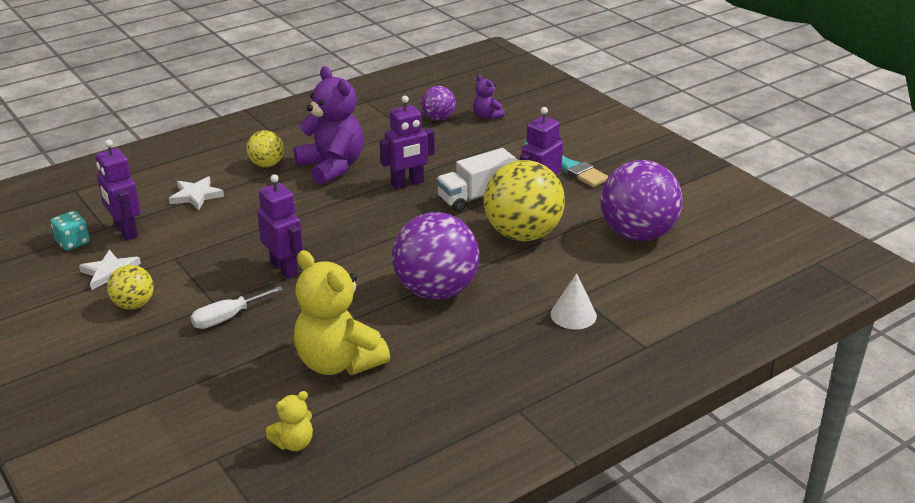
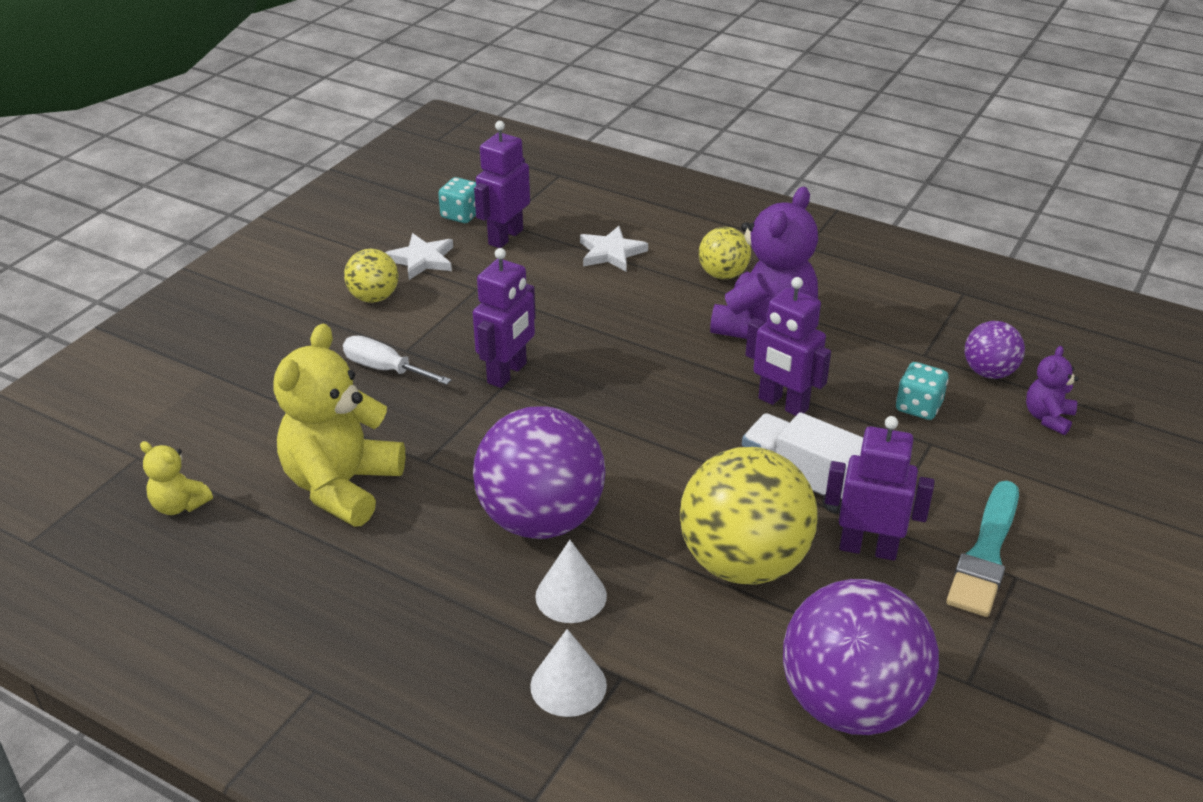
camera: 65 degrees right, 5 degrees up
none -> white cone [535,540,607,623]
none -> turquoise dice [896,362,948,420]

